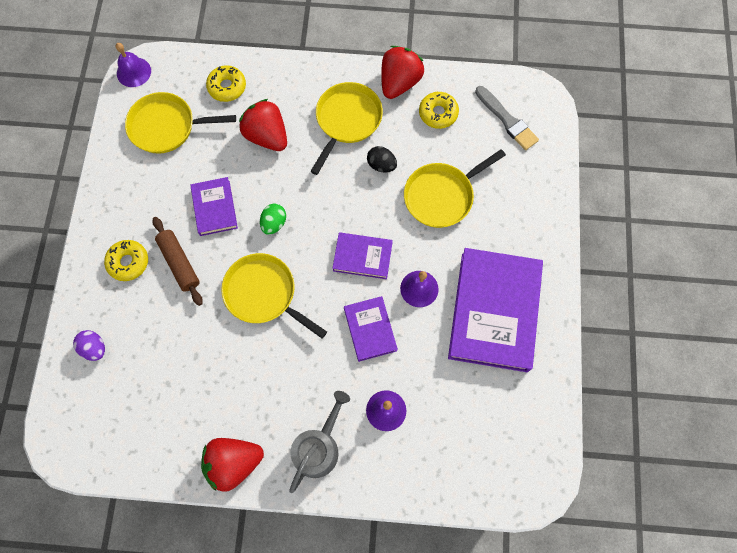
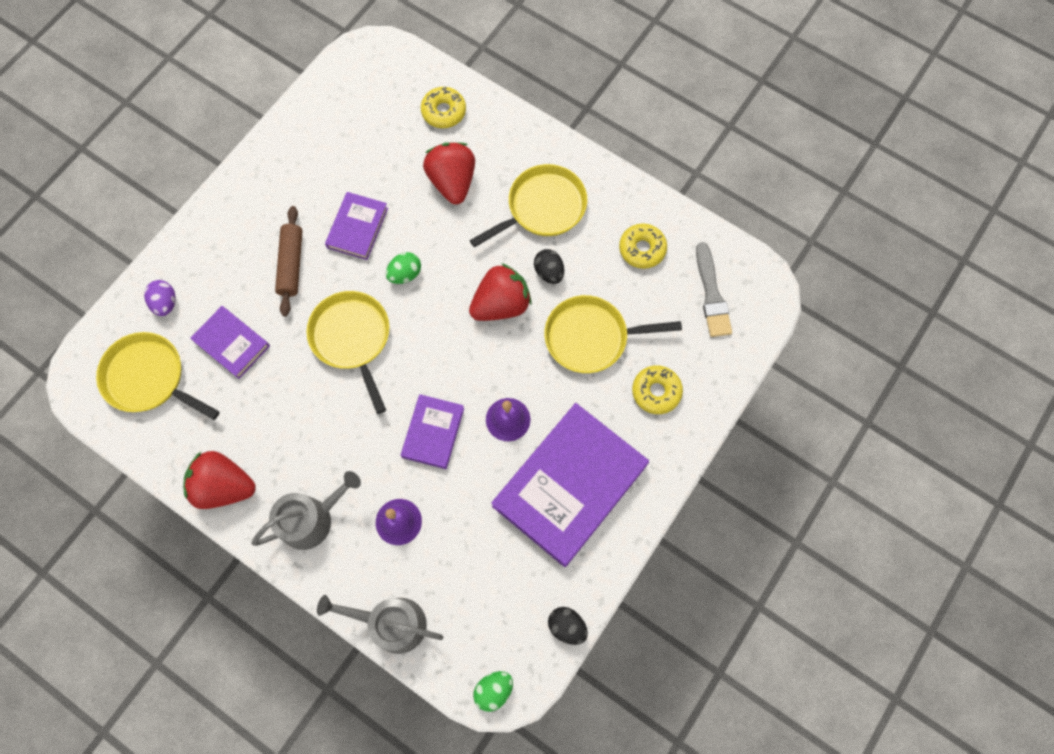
camera: 30 degrees right, 0 degrees up
yellow donut [104,240,148,281] -> yellow donut moved to [632,365,683,414]
purple bell [115,43,151,87] -> none
yellow pan [125,92,236,154] -> yellow pan moved to [96,332,220,420]
purple book [332,232,393,279] -> purple book moved to [190,306,270,379]
red strawberry [381,46,424,99] -> red strawberry moved to [469,263,532,321]
none -> grey watering can [317,595,443,654]
none -> green egg [473,671,513,712]
none -> black egg [548,607,588,645]

